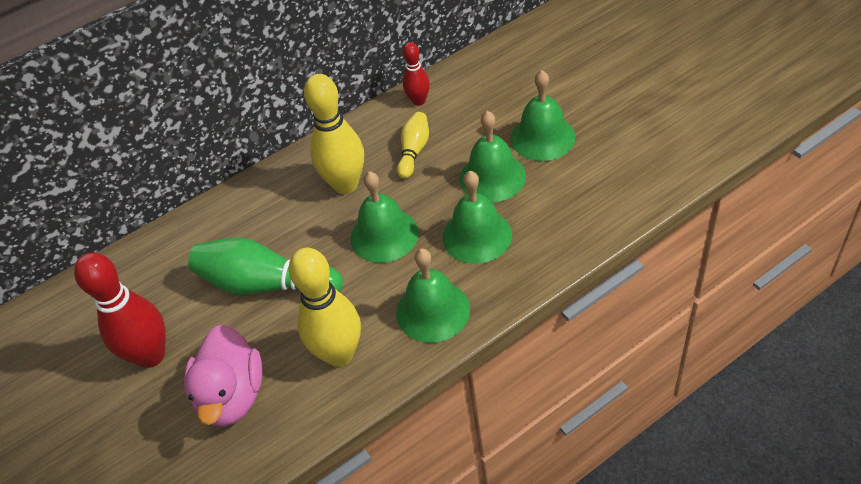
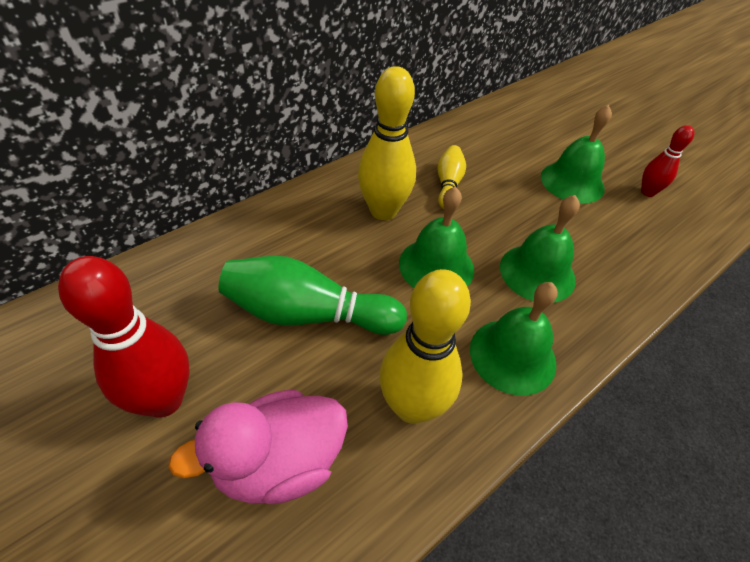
camera: 15 degrees left, 0 degrees up
pink duck [184,325,263,427] -> pink duck turned 75 degrees clockwise [168,389,348,504]
red bowling pin [403,42,430,106] -> red bowling pin moved to [641,125,694,197]
green bell [460,111,526,202] -> none

